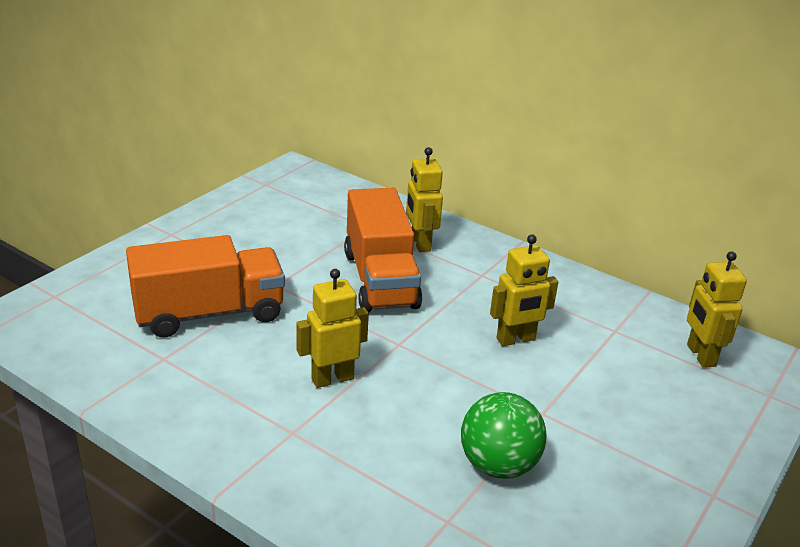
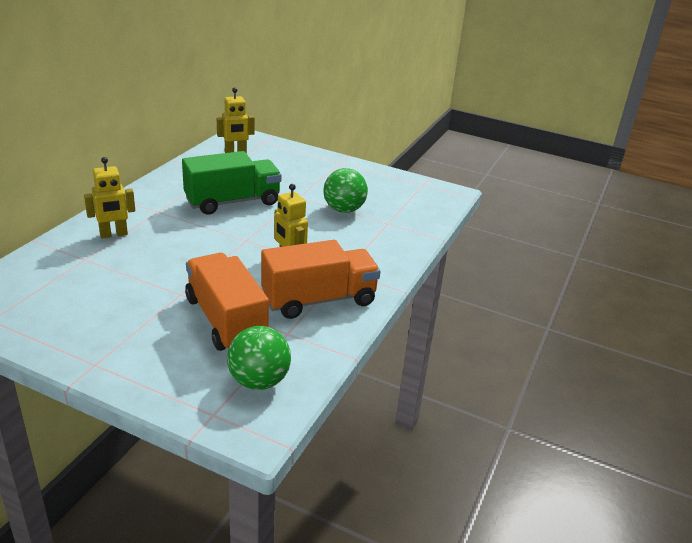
camera: 100 degrees left, 0 degrees up
orange truck [344,188,422,313] -> orange truck moved to [261,240,381,319]
yellow robot [490,234,558,346] -> green truck [182,151,282,215]
none -> green ball [227,326,291,390]

